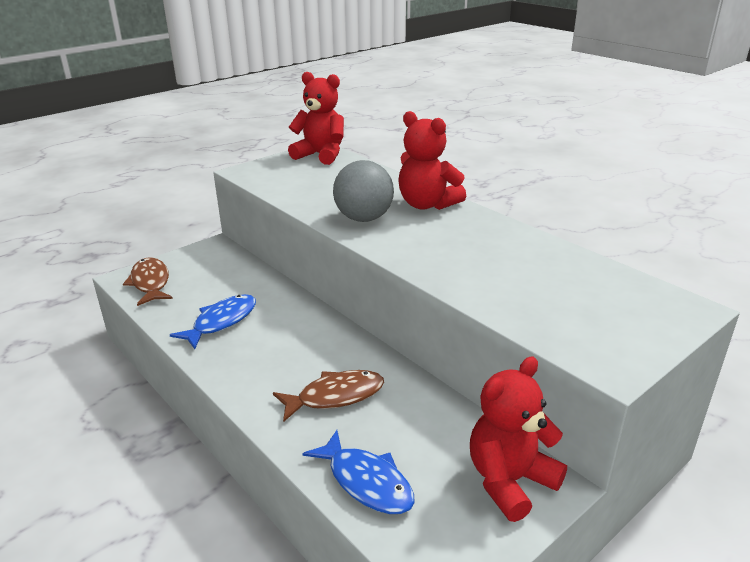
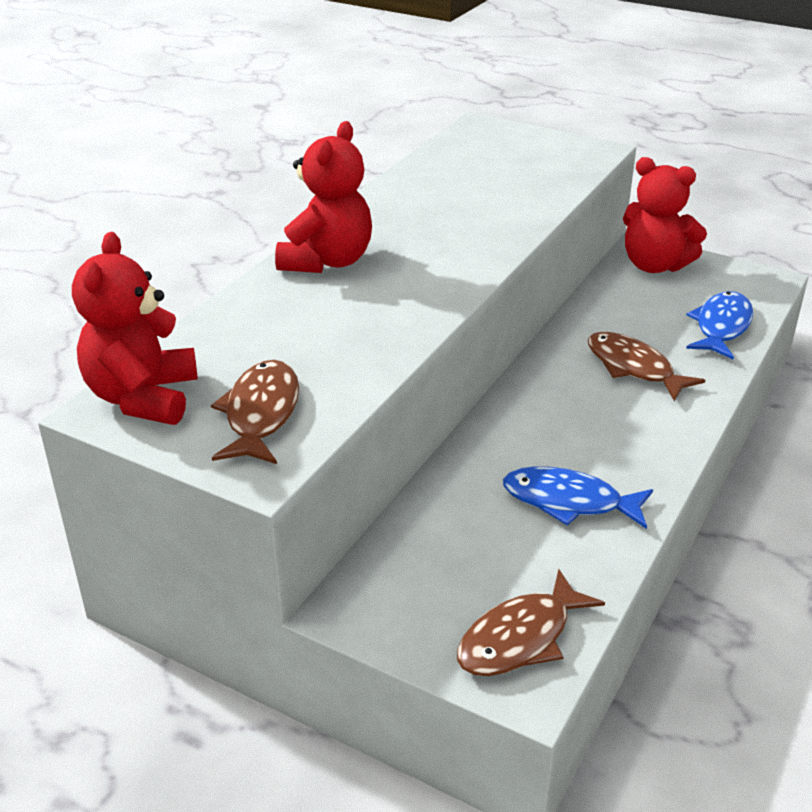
camera: 110 degrees left, 5 degrees up
grey ball [333,160,394,222] -> none
none -> brown fish [211,360,299,464]

